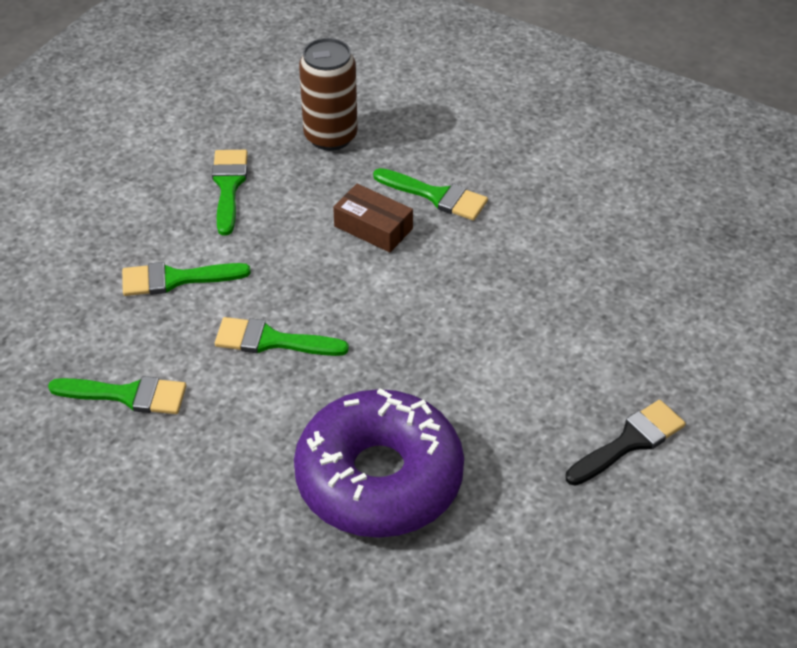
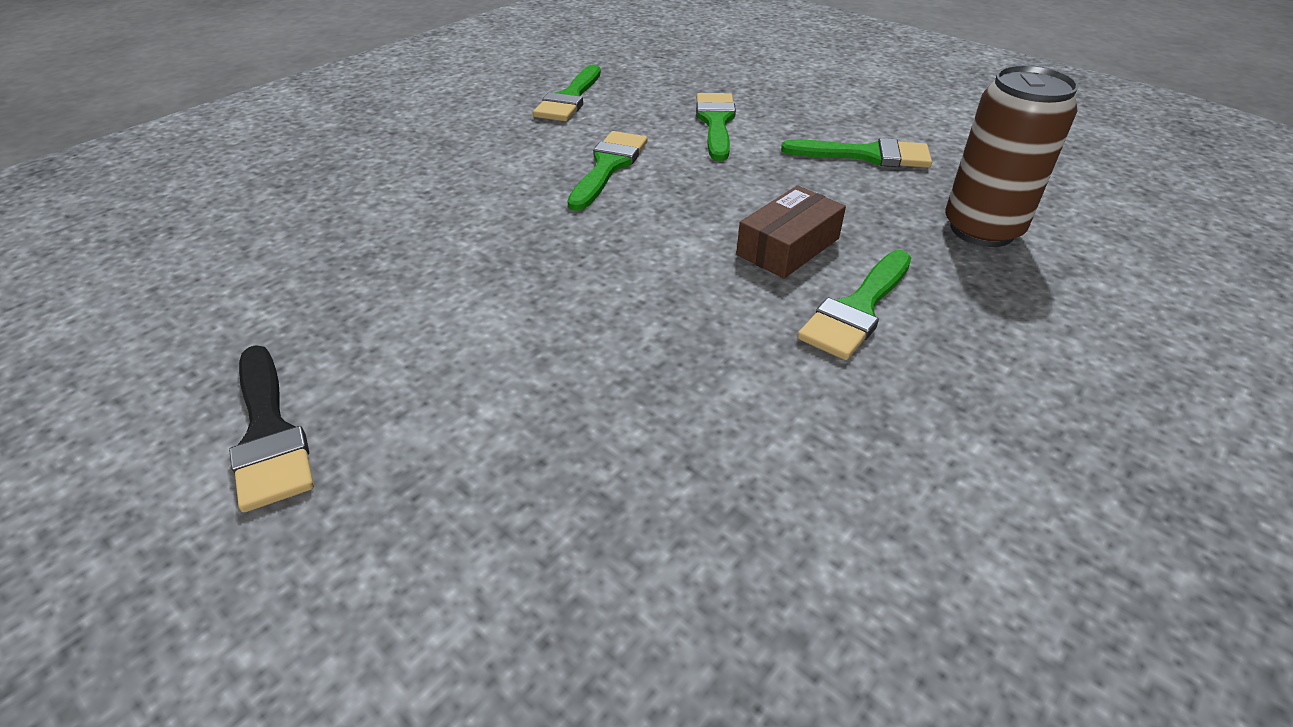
camera: 100 degrees right, 5 degrees down
purple donut [294,388,464,538] -> none

